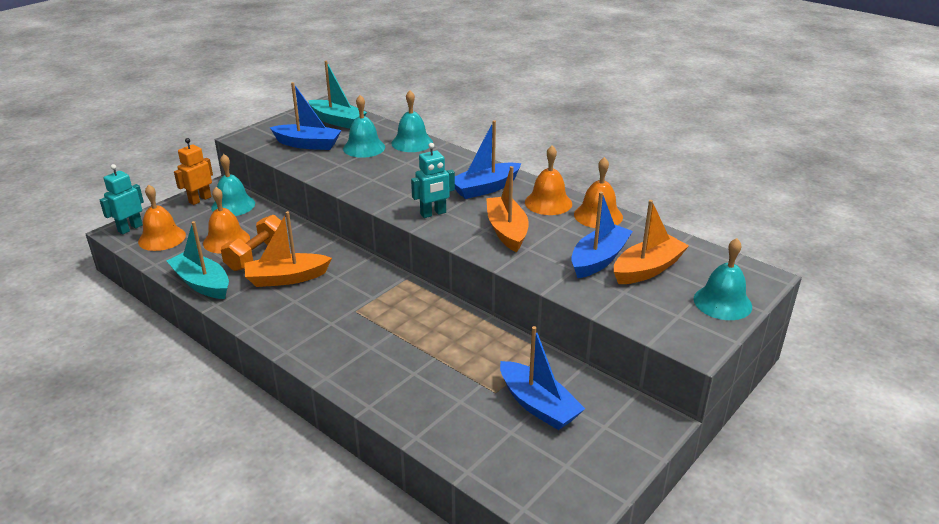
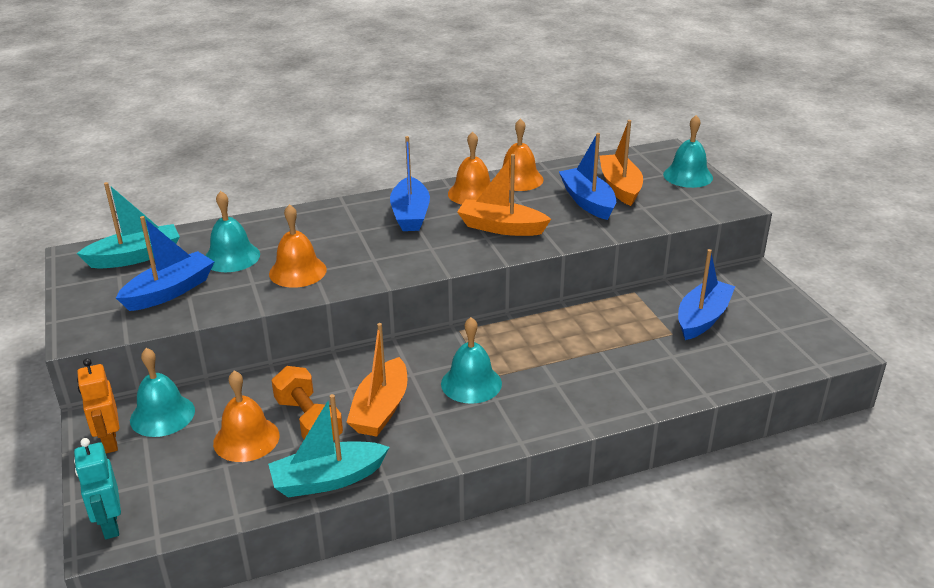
camera: 60 degrees left, 0 degrees up
orange bell [138,184,186,251] -> orange bell moved to [269,204,327,288]
turquoise bell [391,90,433,152] -> turquoise bell moved to [441,317,502,404]
turquoise robot [411,143,455,218] -> none
blue boat [500,326,585,430] -> blue boat turned 45 degrees counterclockwise [678,249,735,340]

